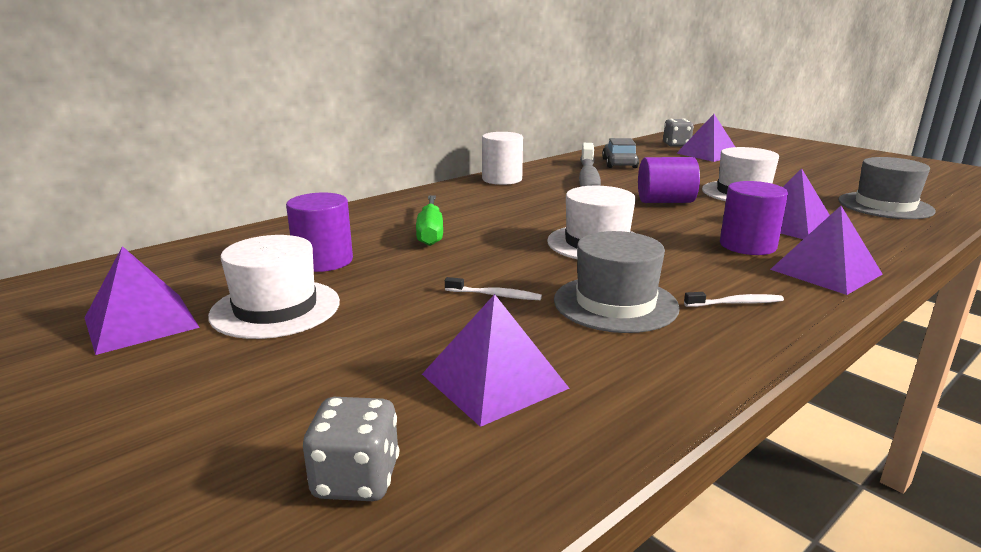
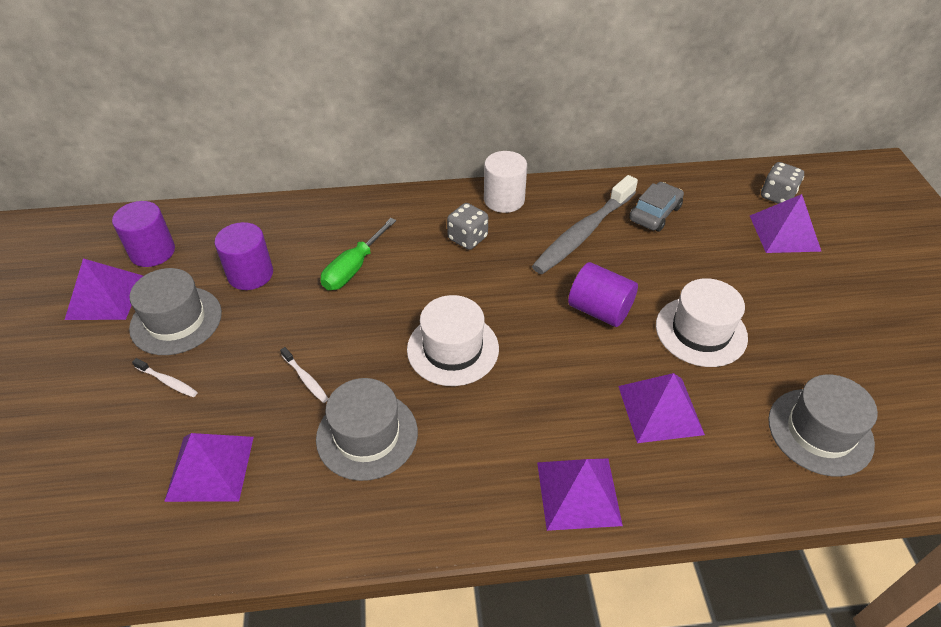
camera: 35 degrees right, 25 degrees up
white hat [208,235,340,339] -> grey hat [129,268,222,355]
grey dice [303,397,399,501] -> grey dice moved to [447,203,488,250]
white toothbrush [684,292,784,307] -> white toothbrush moved to [132,358,198,397]
purple cylinder [720,181,788,255] -> purple cylinder moved to [112,201,175,267]

